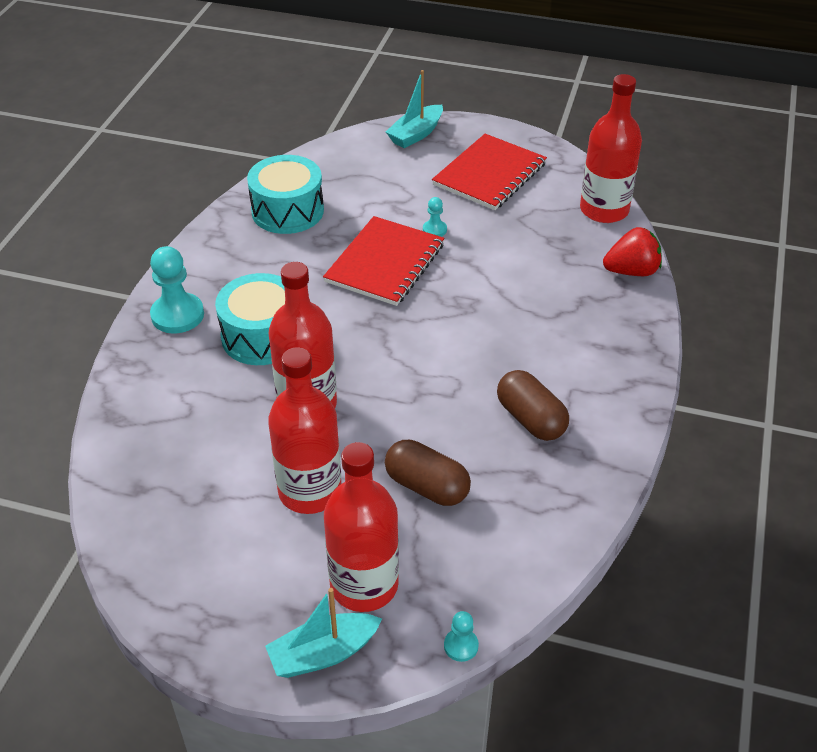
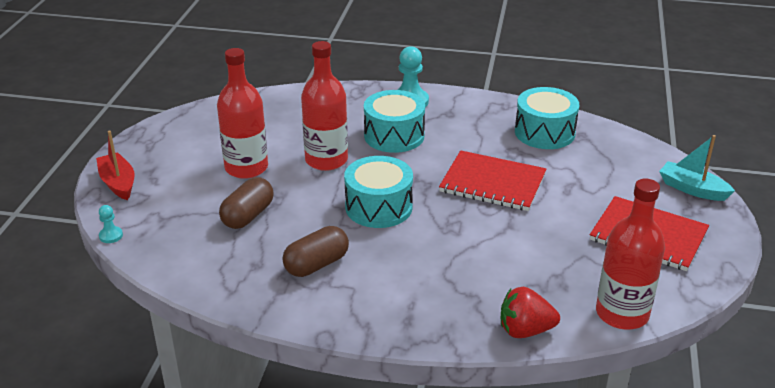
camera: 85 degrees right, 10 degrees down
turquoise boat [265,588,382,678] -> red boat [96,131,134,200]
red bottle [324,442,399,612] -> none
turquoise pawn [423,197,447,237] -> none
red strawberry [603,227,662,276] -> red strawberry turned 105 degrees clockwise [501,287,560,338]
none -> turquoise drum [344,156,413,228]

